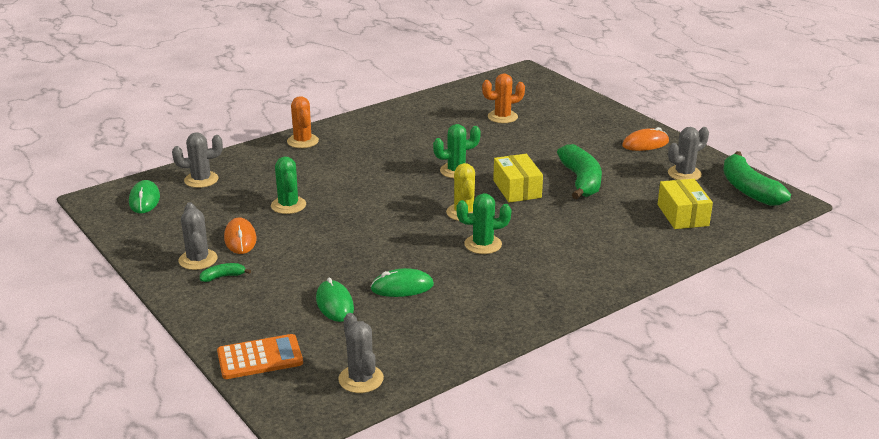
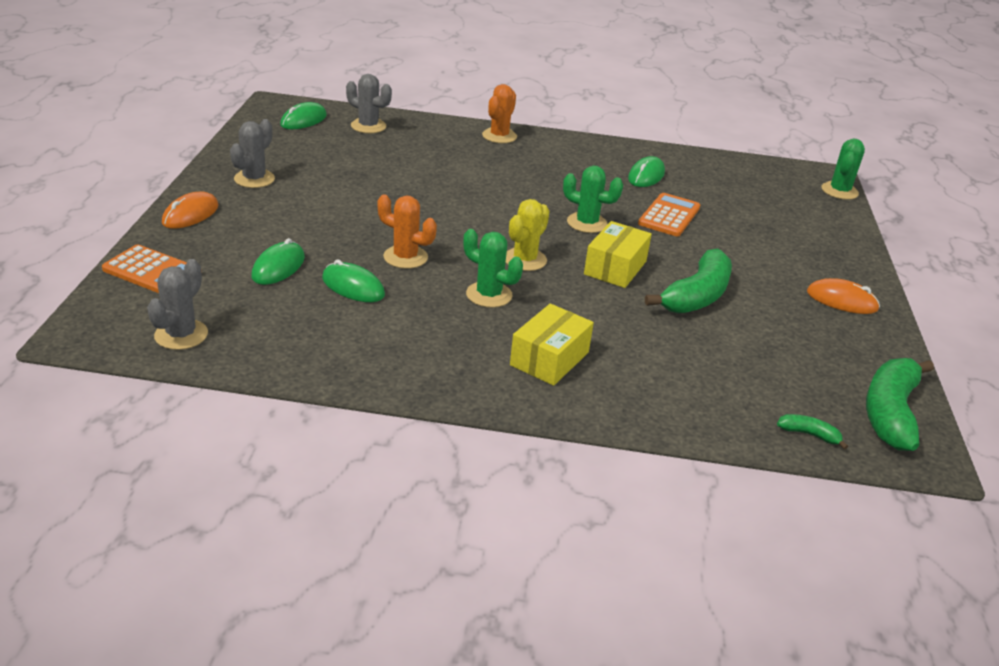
camera: 40 degrees right, 5 degrees up
green banana [200,263,251,282] -> green banana moved to [777,414,848,450]
orange mouse [224,217,257,254] -> orange mouse moved to [162,192,219,229]
green cactus [271,157,306,214] -> green cactus moved to [821,139,865,200]
orange cactus [482,74,525,123] -> orange cactus moved to [377,195,437,269]
yellow box [658,179,713,229] -> yellow box moved to [510,303,594,386]
grey cactus [668,127,709,180] -> none
none -> green mouse [628,156,665,187]
none -> orange calculator [638,193,700,236]

